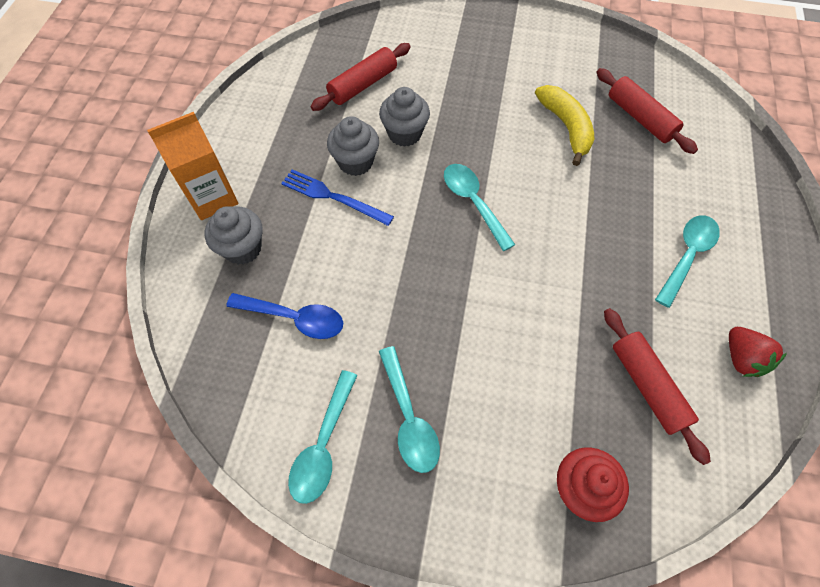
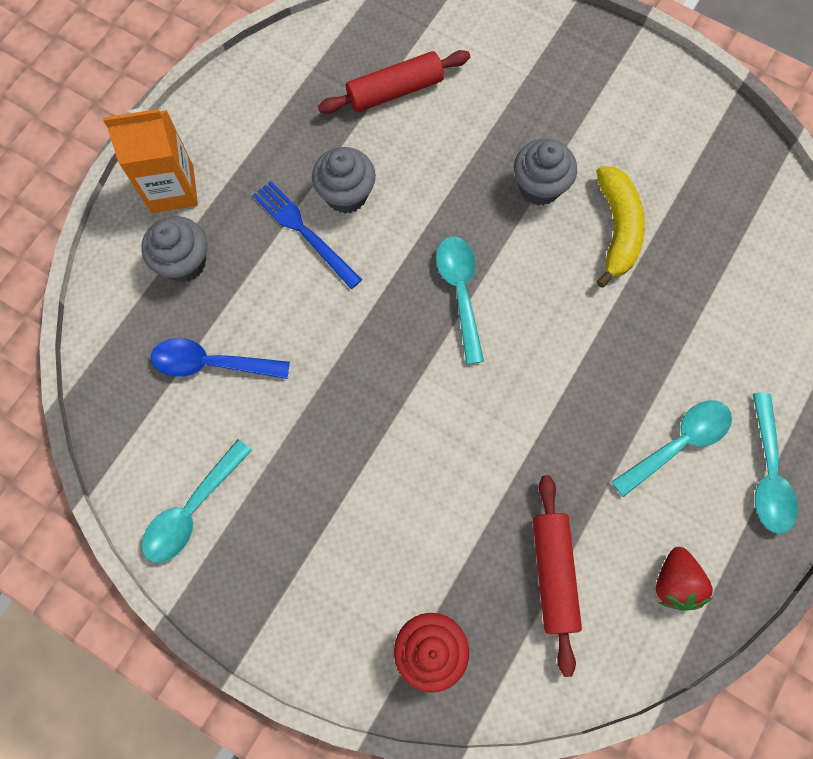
camera: 20 degrees right, 10 degrees up
blue spoon [226,293,343,339] -> blue spoon turned 150 degrees clockwise [151,338,290,379]
grey cupcake [379,87,430,147] -> grey cupcake moved to [514,139,577,206]
turquoise spoon [379,346,440,473] -> turquoise spoon moved to [753,393,798,534]
red rolling pin [597,68,698,154] -> none

